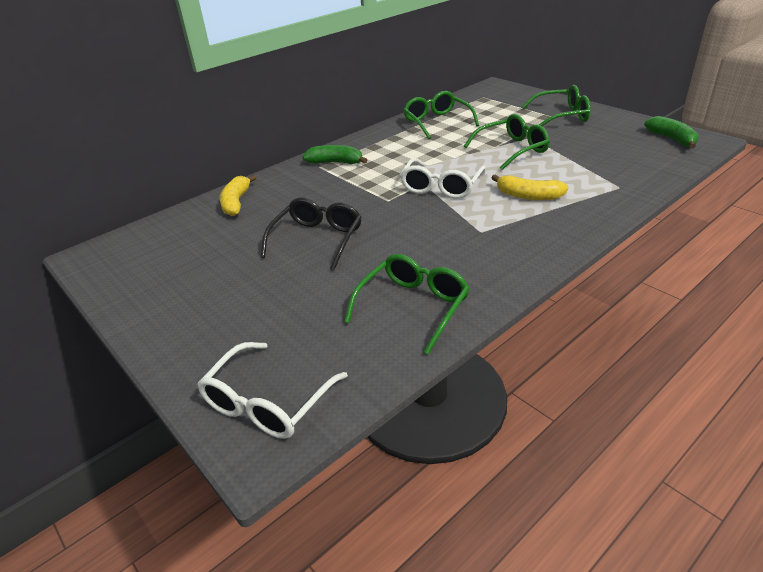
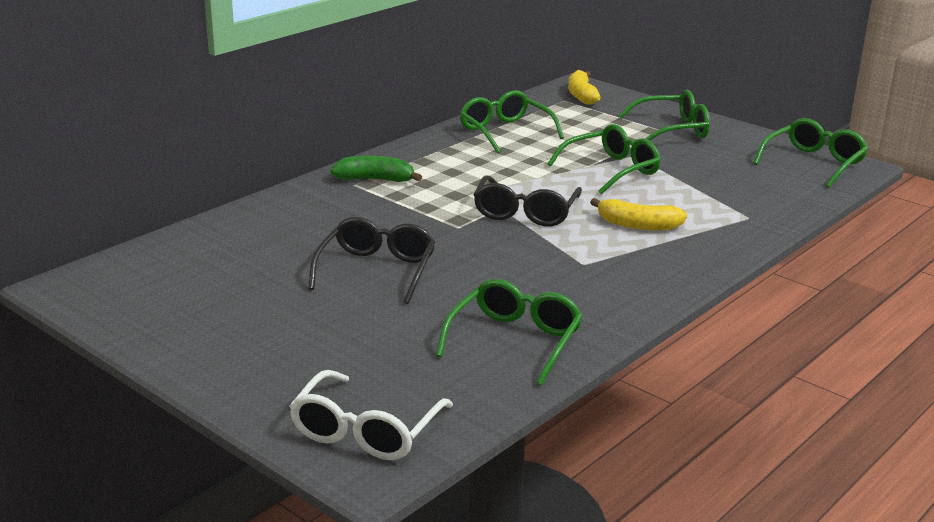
camera: 10 degrees left, 10 degrees down
yellow banana [220,175,256,216] -> yellow banana moved to [568,70,601,105]
white glasses [400,158,486,199] -> black glasses [473,175,582,227]
green banana [644,116,699,149] -> green glasses [753,118,868,188]

